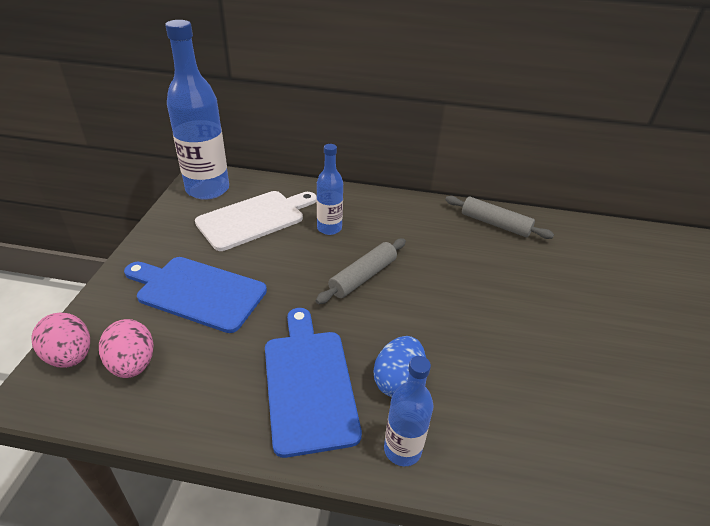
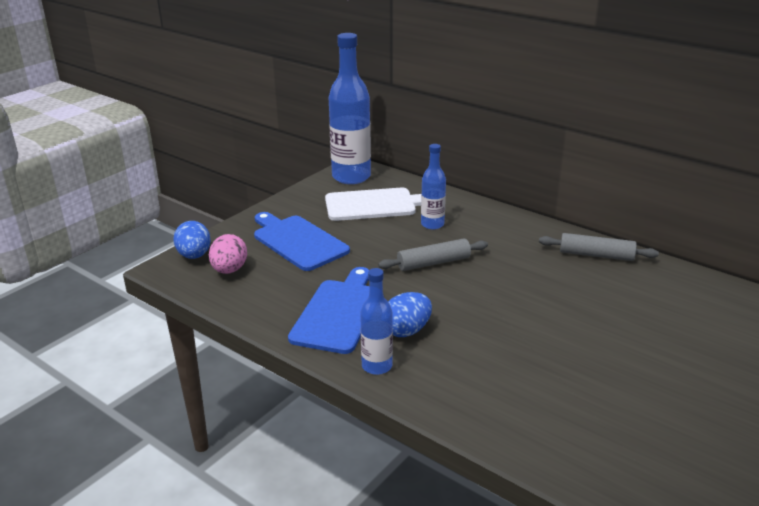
camera: 30 degrees right, 10 degrees down
pink egg [32,313,90,368] -> blue egg [174,221,211,259]
grey rolling pin [445,196,554,239] -> grey rolling pin turned 45 degrees counterclockwise [539,233,659,261]

